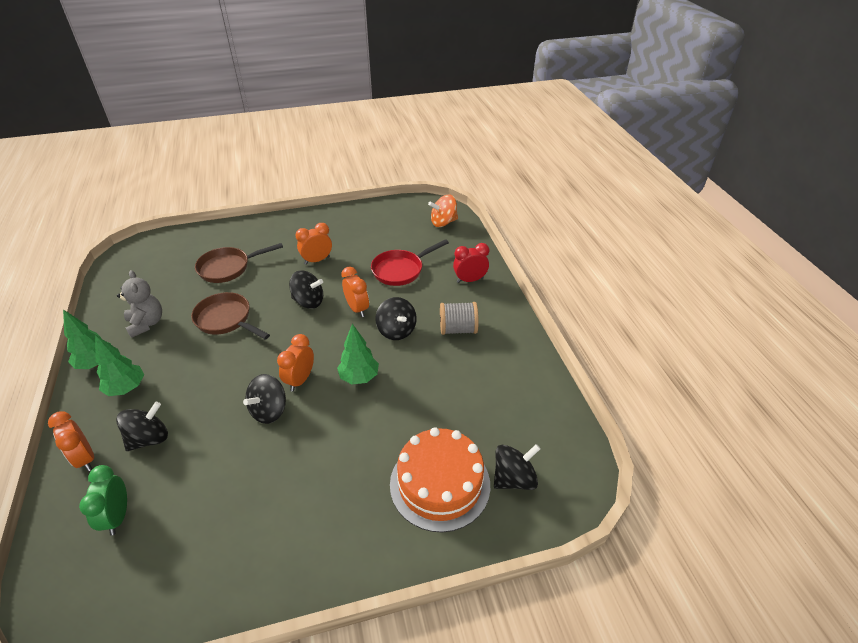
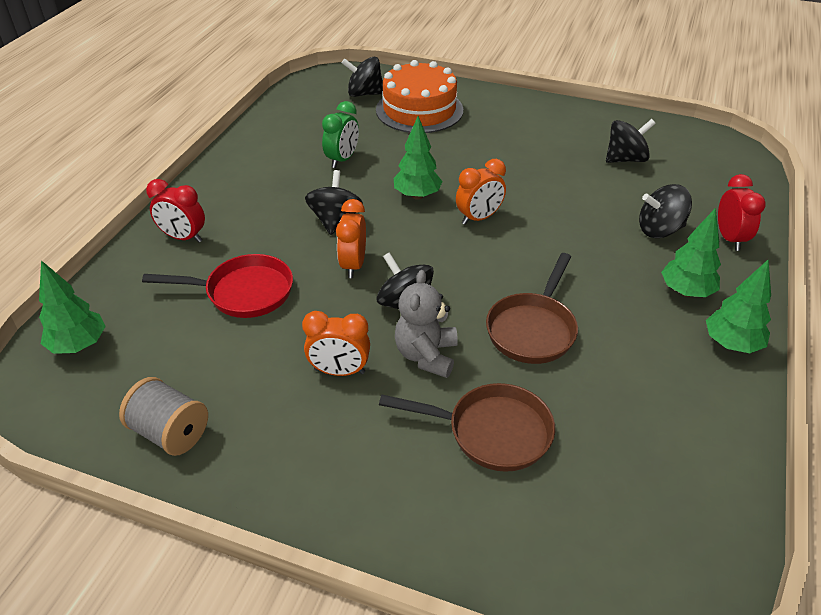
camera: 145 degrees left, 0 degrees up
orange clock [48,411,94,471] -> red clock [718,174,766,251]
green clock [79,465,127,536] -> green clock moved to [322,101,359,168]
grey teddy bear [117,270,162,338] -> grey teddy bear moved to [395,270,458,378]
brown pan [191,292,270,340] -> brown pan turned 45 degrees clockwise [486,253,578,364]
black spinning top [243,374,286,424] -> black spinning top moved to [606,119,656,163]
orange spinning top [428,195,458,227] -> green tree [39,261,106,354]
grey spool [440,302,479,335] -> grey spool moved to [119,377,208,456]

